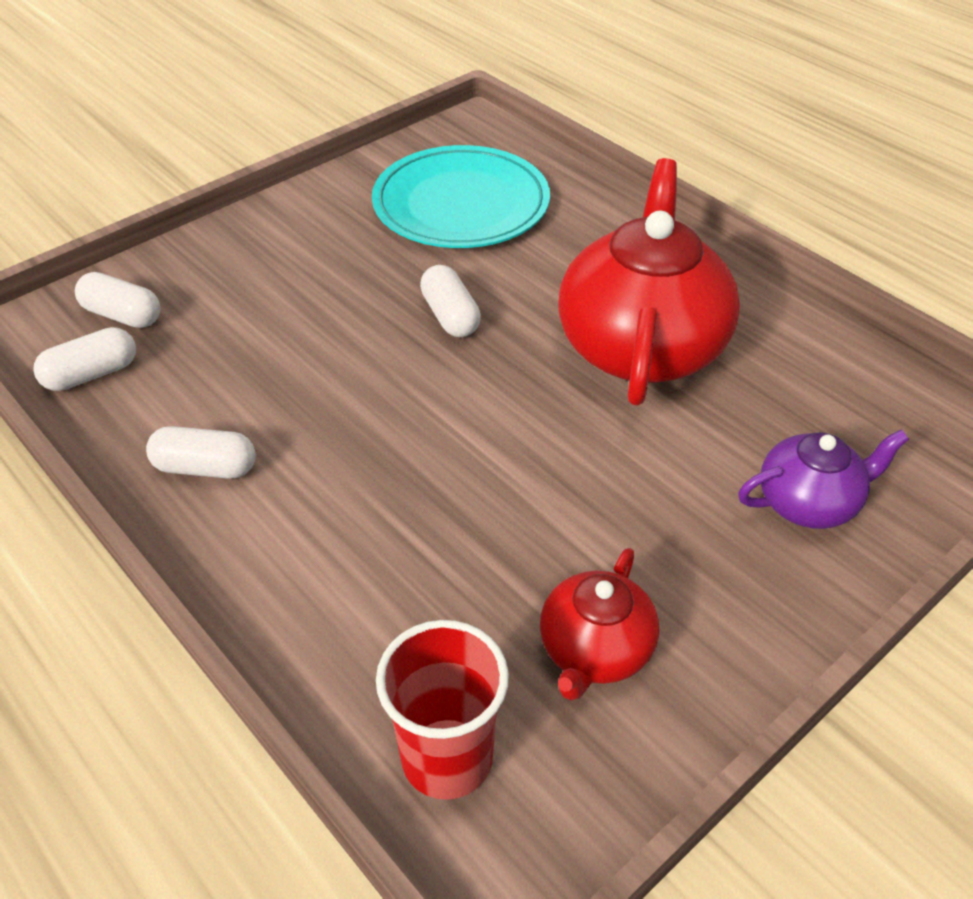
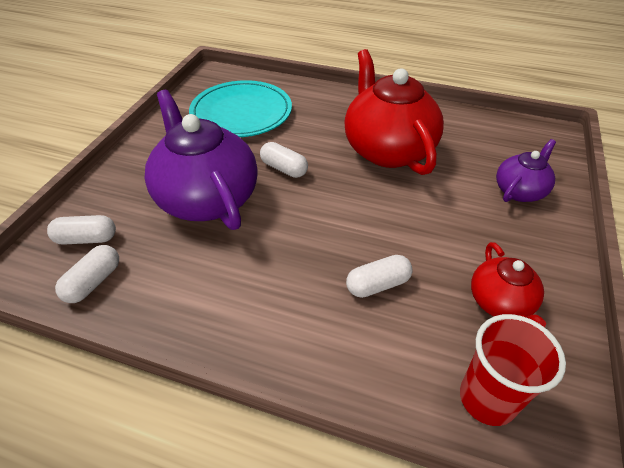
camera: 30 degrees left, 0 degrees up
white capsule [146,426,256,479] -> white capsule moved to [346,255,413,298]
none -> purple teapot [145,90,258,230]

